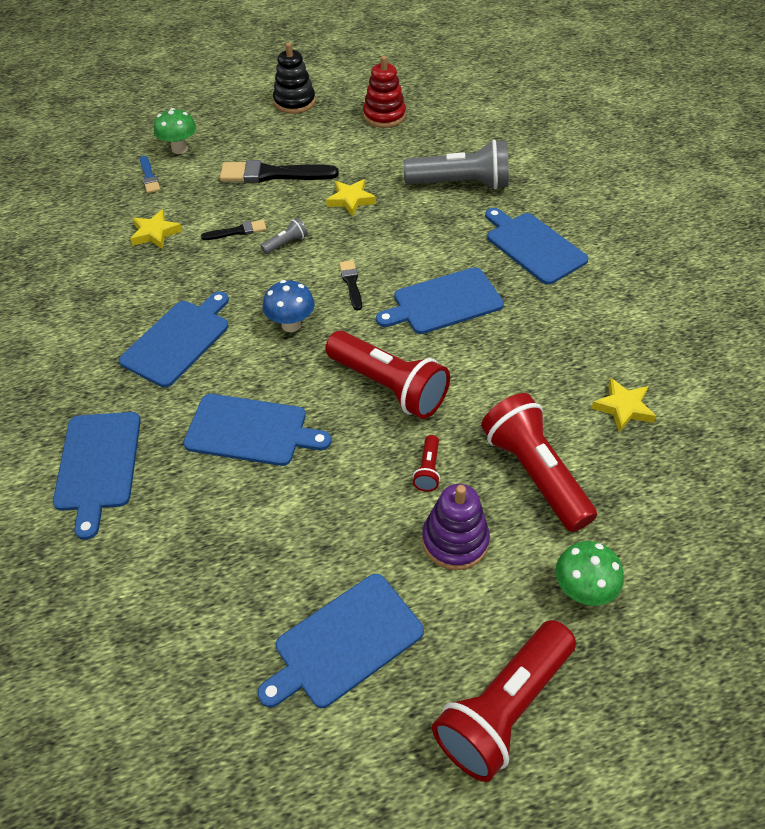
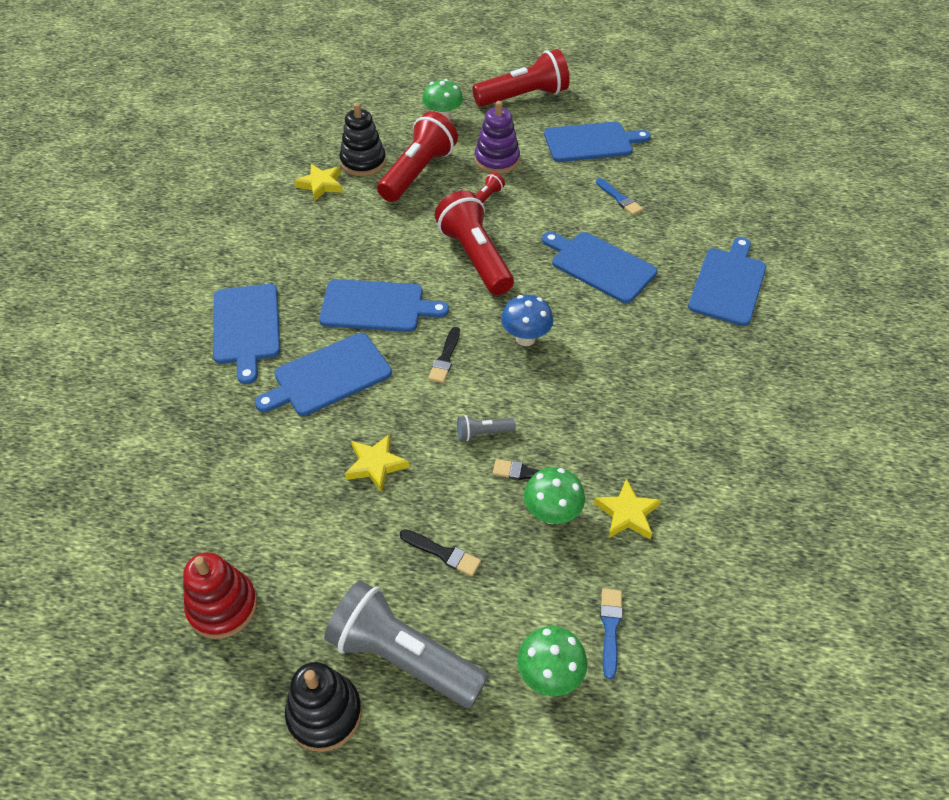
camera: 155 degrees left, 0 degrees up
blue cutting board [119,291,229,387] -> blue cutting board moved to [255,333,392,416]
black brush [220,160,339,183] -> black brush [400,529,481,576], size x0.52
grey flashlight [403,140,509,190] -> grey flashlight moved to [324,580,488,708]
red flashlight [481,393,597,532] -> red flashlight turned 150 degrees counterclockwise [377,111,458,202]
none -> black stacking toy [340,103,386,176]
none -> green mushroom [524,467,585,524]
none -> blue brush [596,178,643,215]

